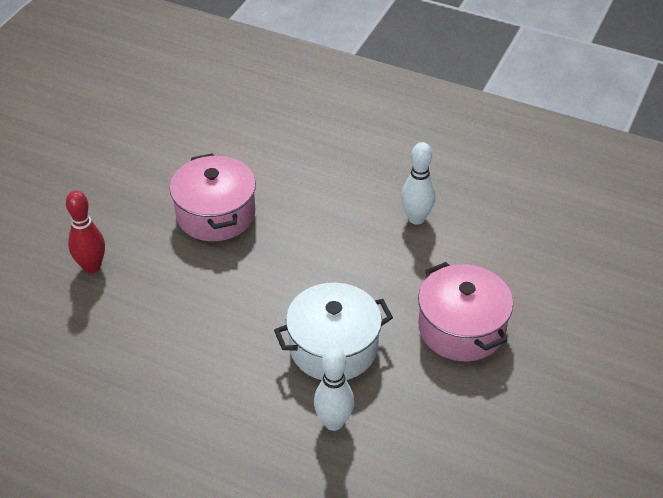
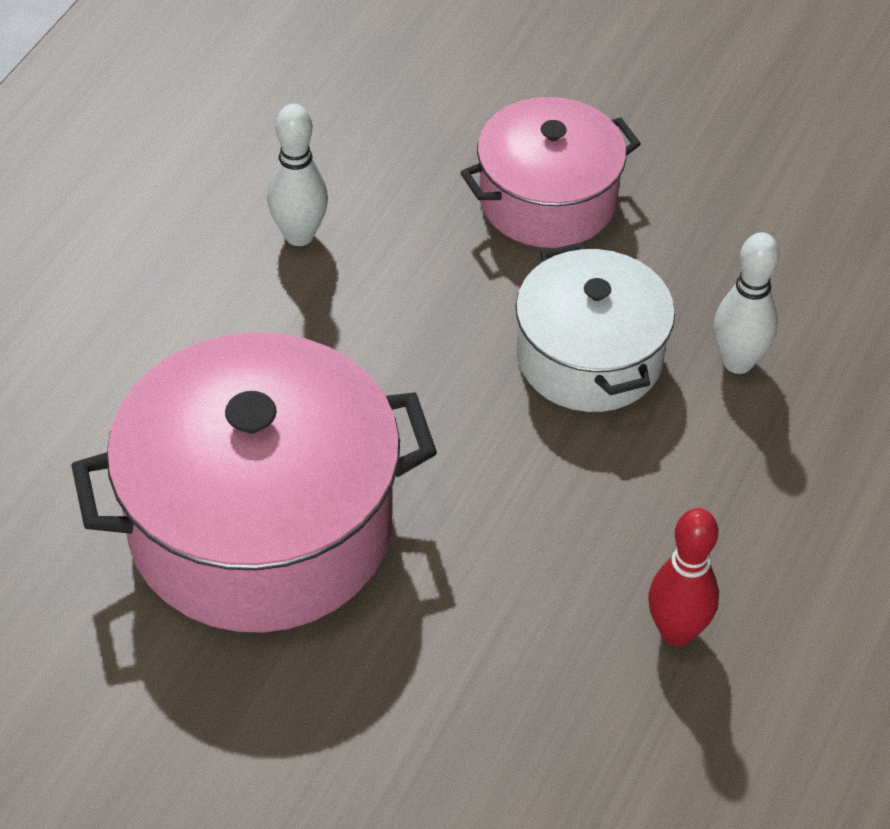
camera: 90 degrees left, 5 degrees up
red bowling pin [66,190,105,274] -> red bowling pin moved to [648,508,719,646]
pink pot [170,153,256,241] -> pink pot [71,332,437,633], size x1.68

